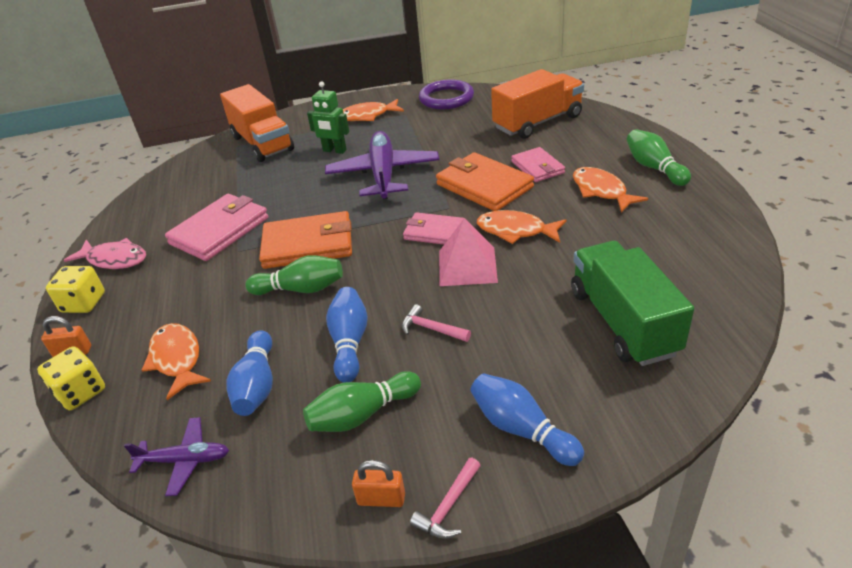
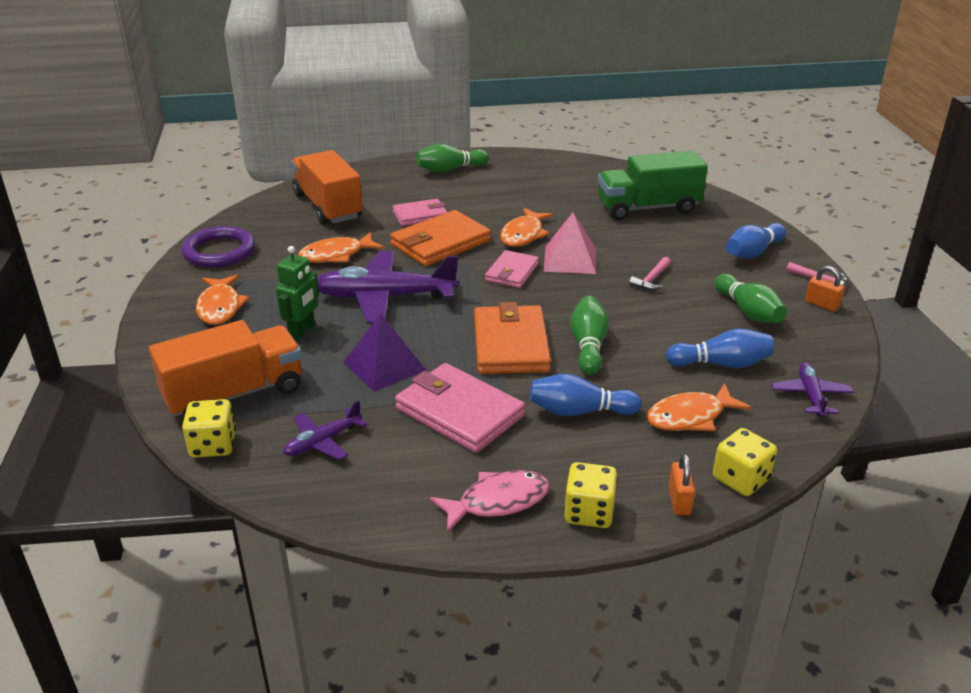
camera: 90 degrees left, 5 degrees down
pink fish [64,238,146,269] -> pink fish turned 45 degrees clockwise [430,470,550,532]
blue bowling pin [326,287,368,383] -> blue bowling pin moved to [530,374,641,416]
orange padlock [352,460,405,507] -> orange padlock turned 60 degrees counterclockwise [805,266,845,312]
orange fish [573,167,648,213] -> orange fish moved to [298,232,384,263]
none -> yellow dice [182,399,236,458]
none -> purple plane [283,400,367,460]
none -> purple pyramid [344,314,426,392]

